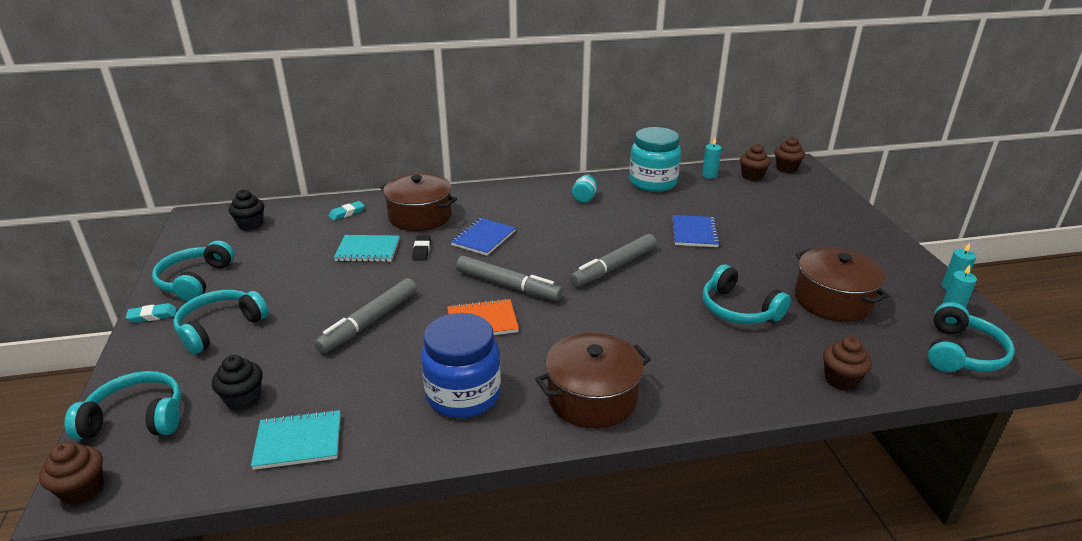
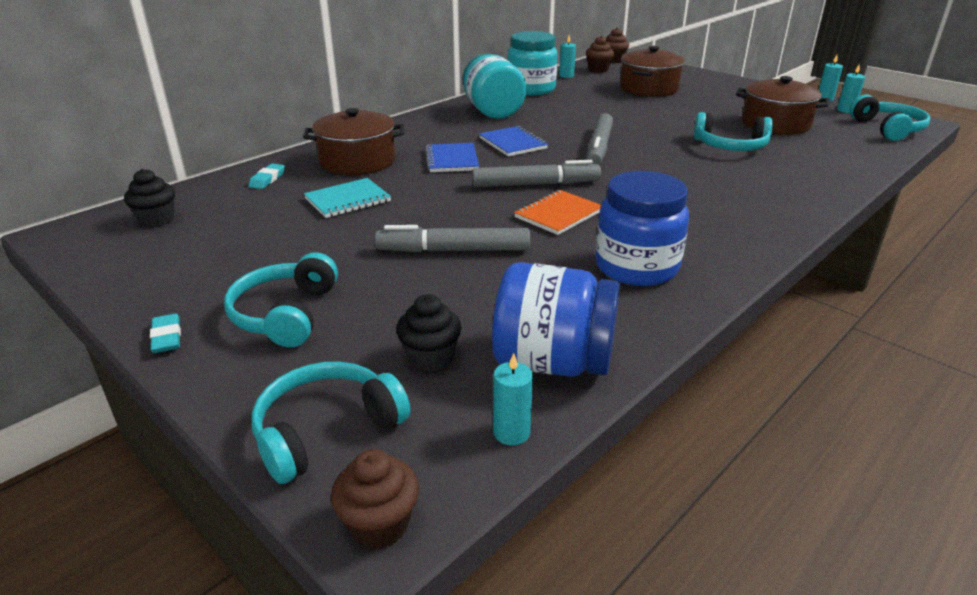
camera: 35 degrees left, 0 degrees up
turquoise eraser [125,303,177,323] -> turquoise eraser turned 60 degrees counterclockwise [150,313,181,353]
turquoise headphones [152,241,234,301] -> none
turquoise notebook [251,410,341,470] -> blue jar [492,262,620,377]
grey marker [315,278,417,354] -> grey marker turned 90 degrees clockwise [374,225,530,252]
black eraser [412,235,431,261] -> none
brown pot [535,332,651,428] -> brown pot moved to [620,46,685,97]
turquoise jar [572,174,597,203] -> turquoise jar [463,54,527,119], size x2.24
blue notebook [673,215,720,247] -> blue notebook moved to [479,126,548,157]
brown cupcake [823,336,872,390] -> none
none -> turquoise candle [493,353,533,445]

